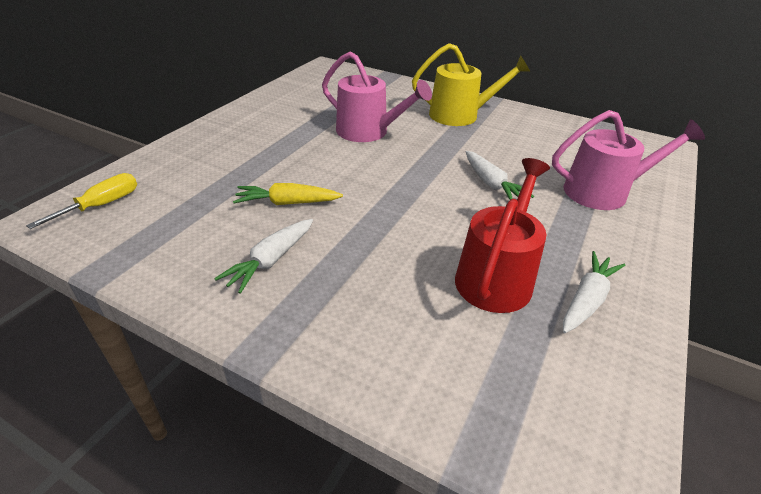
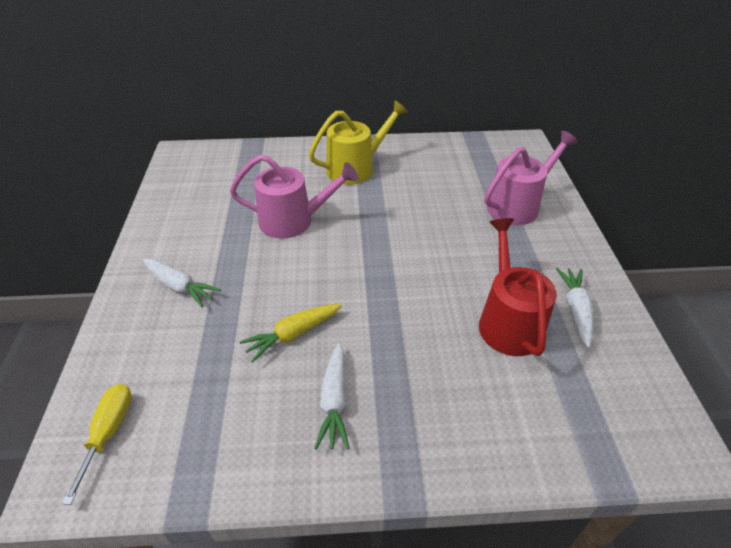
camera: 30 degrees left, 5 degrees up
white carrot [466,151,534,200] -> white carrot moved to [142,259,221,307]

